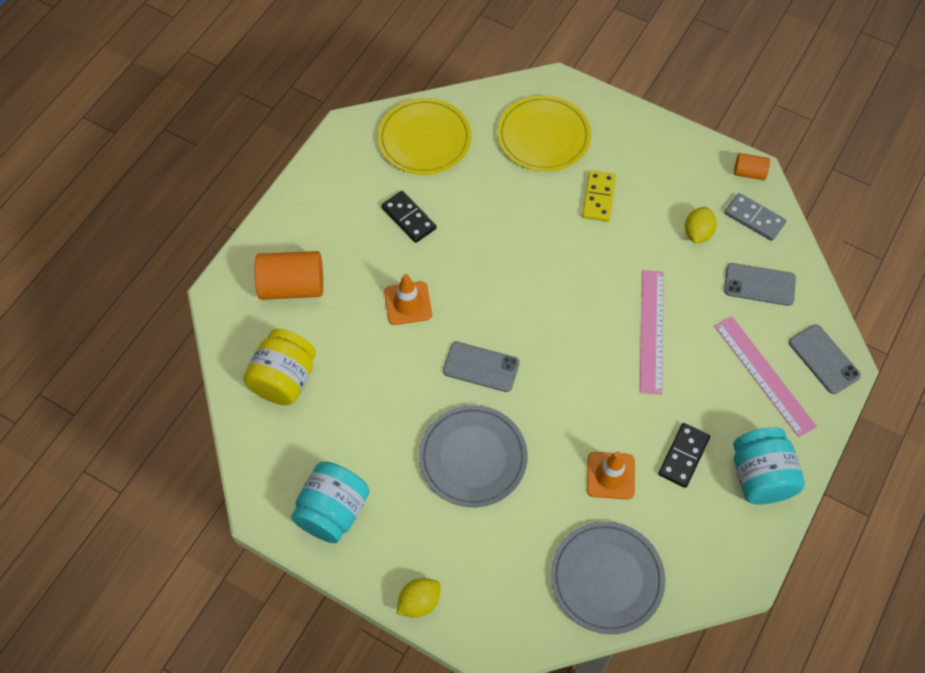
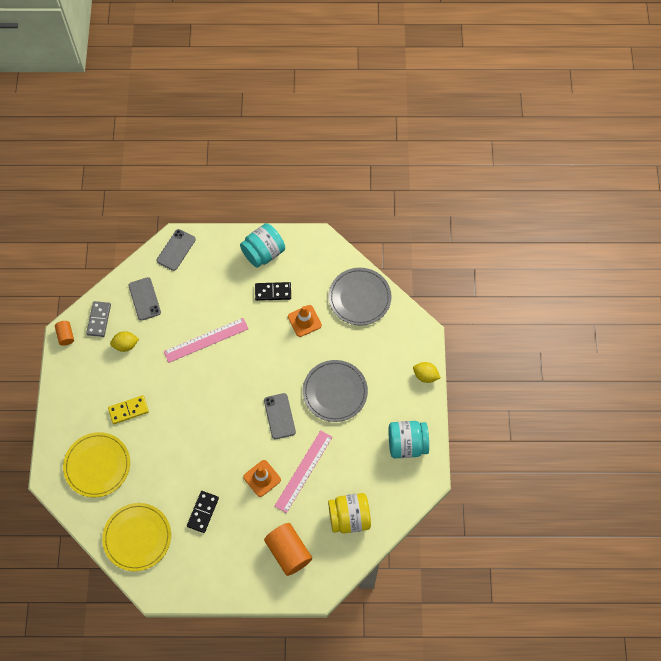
camera: 120 degrees left, 5 degrees up
pink ruler [714,316,817,437] -> pink ruler moved to [275,430,332,513]

